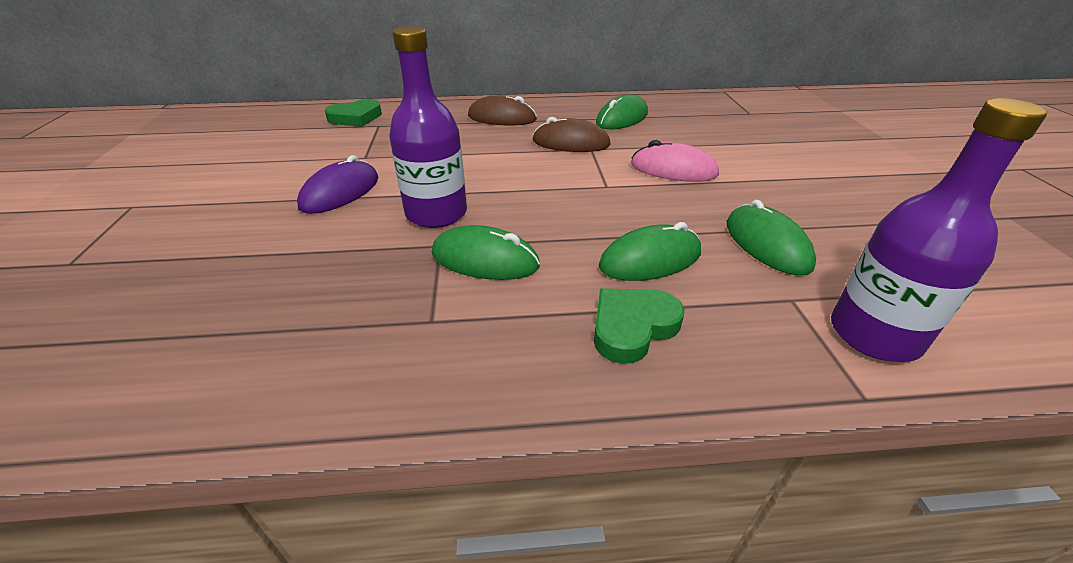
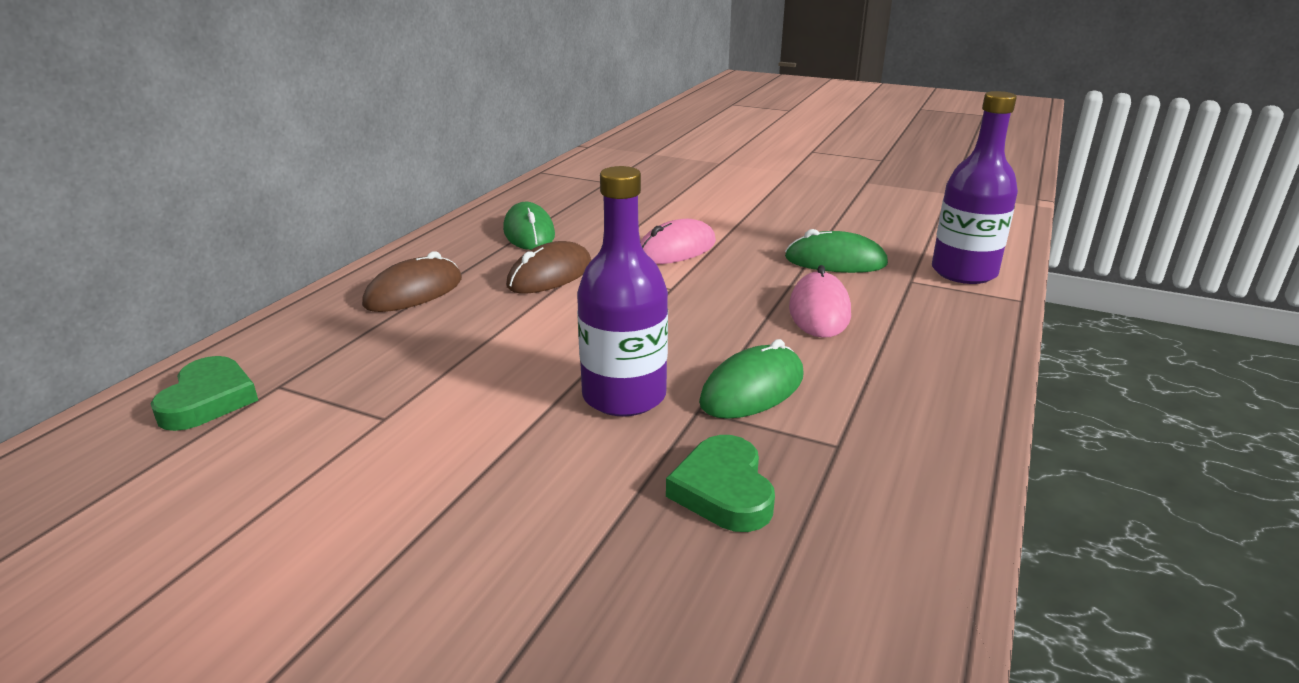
camera: 60 degrees left, 10 degrees down
purple mouse [297,155,378,214] -> none
green heart [594,288,684,364] -> green heart moved to [666,435,775,532]
green mouse [599,222,701,281] -> pink mouse [789,265,851,338]

